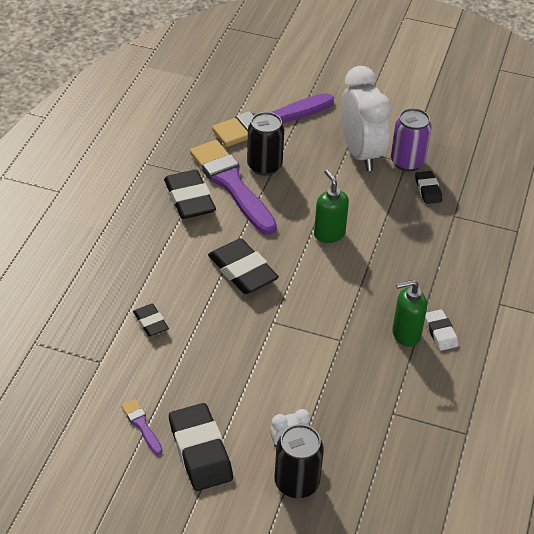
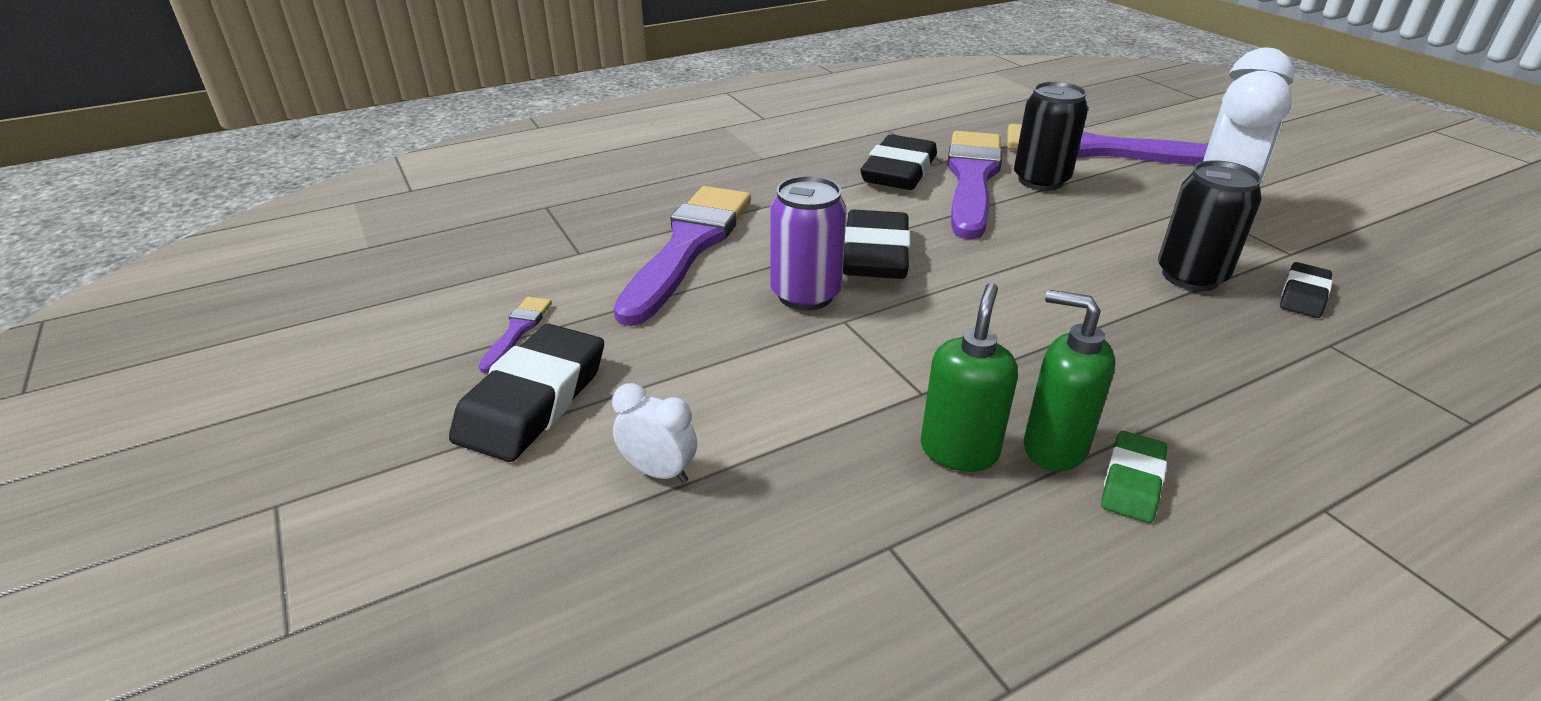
camera: 45 degrees right, 10 degrees down
black eraser [133,304,169,337] -> purple brush [614,186,751,326]
black can [275,424,324,499] -> black can moved to [1158,160,1262,291]
green soap dispenser [314,170,349,243] -> green soap dispenser moved to [921,283,1018,472]
purple can [391,108,432,172] -> purple can moved to [770,176,847,311]
white eraser [425,310,458,351] -> green eraser [1101,431,1167,523]

